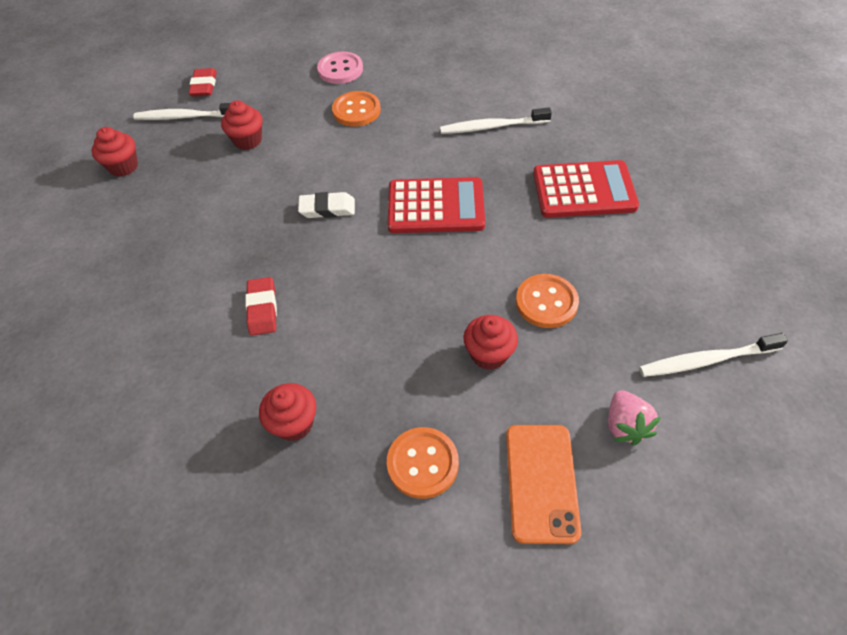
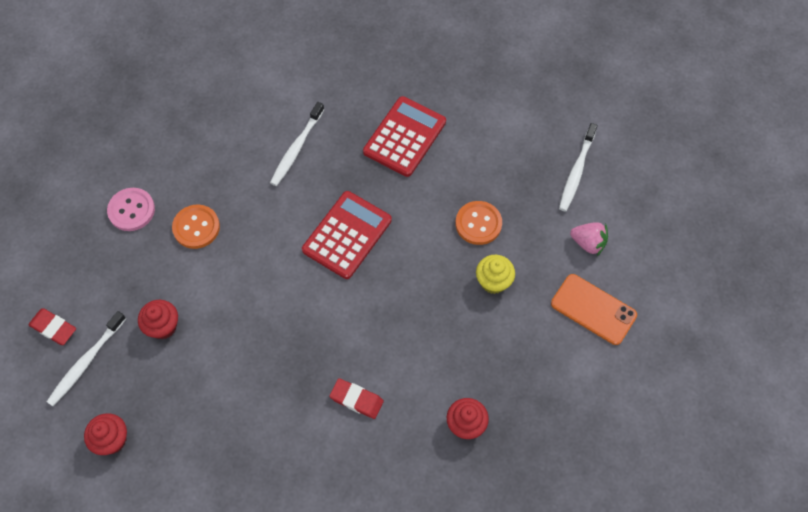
camera: 60 degrees left, 10 degrees up
white eraser [298,192,355,218] -> none
orange button [387,427,459,499] -> none
red cupcake [464,315,518,370] -> yellow cupcake [476,255,515,294]

